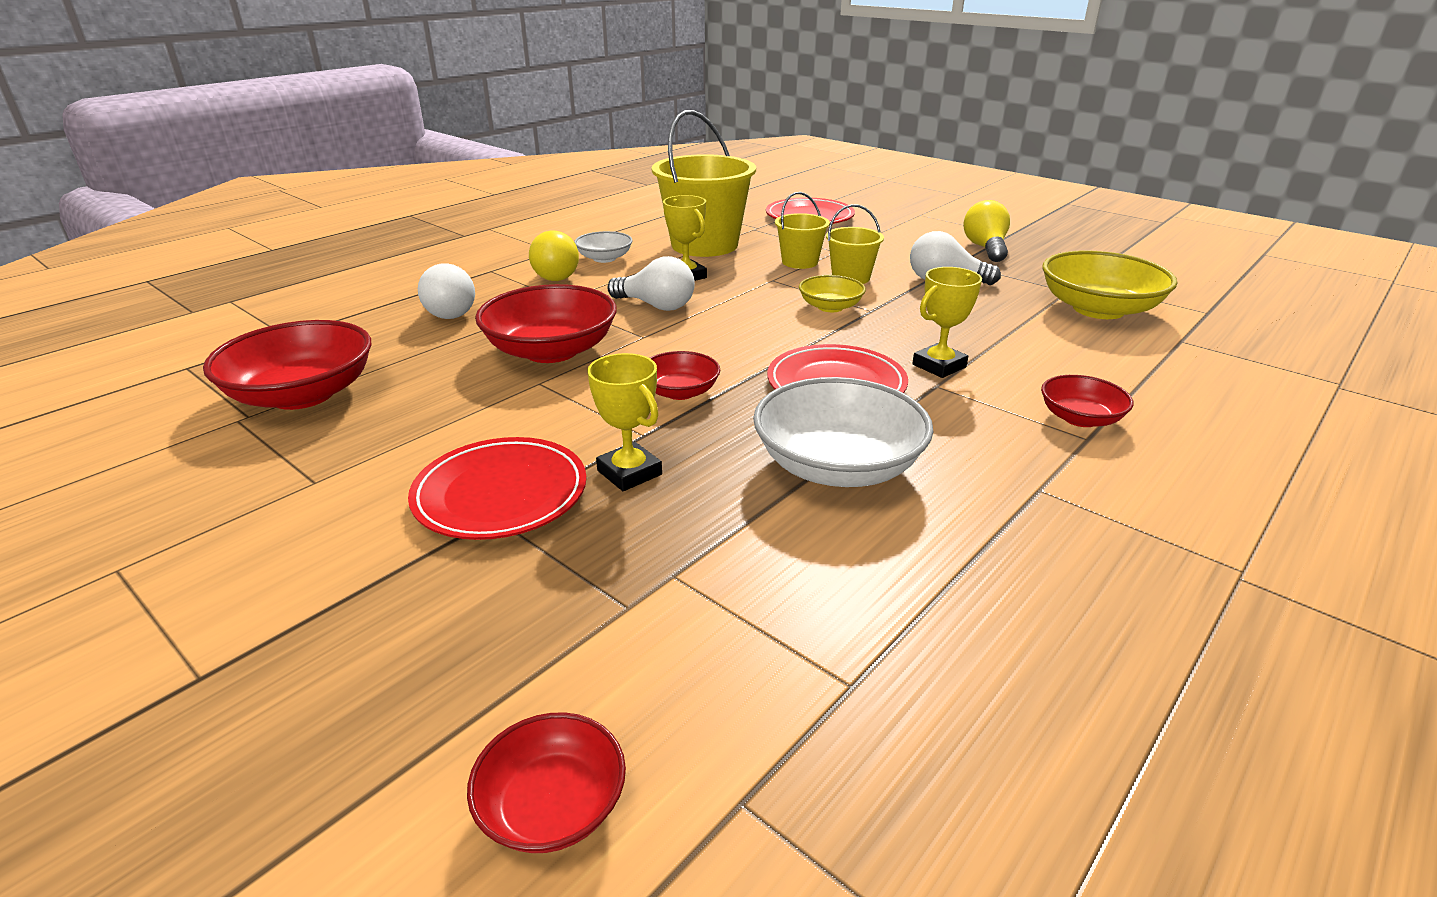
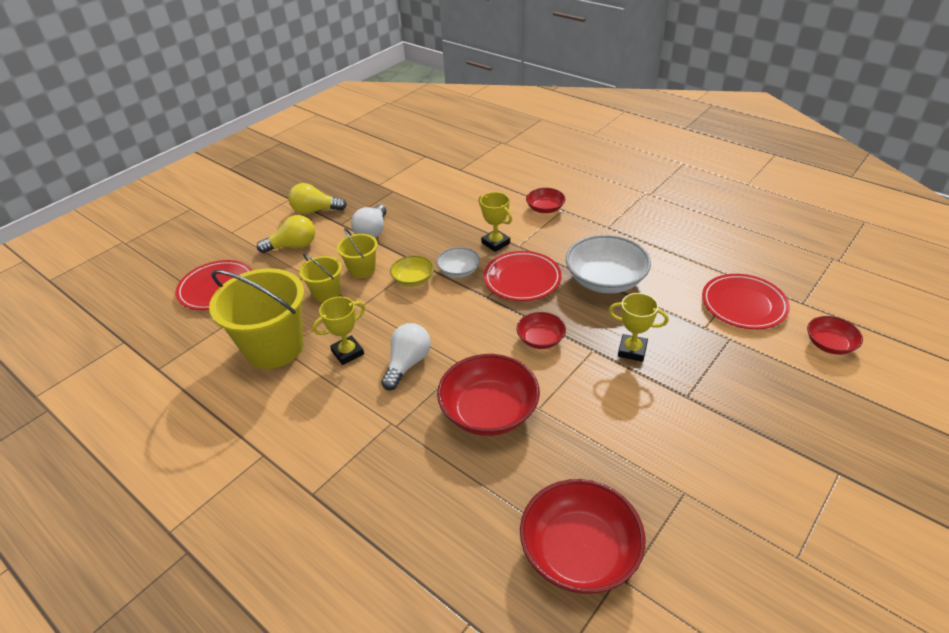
camera: 90 degrees left, 10 degrees up
red plate [408,437,587,540] -> red plate moved to [702,274,790,329]
white light bulb [418,263,475,319] -> none
yellow light bulb [529,230,579,281] -> yellow light bulb moved to [257,215,315,253]
white bowl [574,231,633,263] -> white bowl moved to [436,247,480,278]
yellow trophy [587,353,662,491] -> yellow trophy turned 60 degrees clockwise [608,293,669,362]
yellow bowl [1042,250,1178,319] -> none

